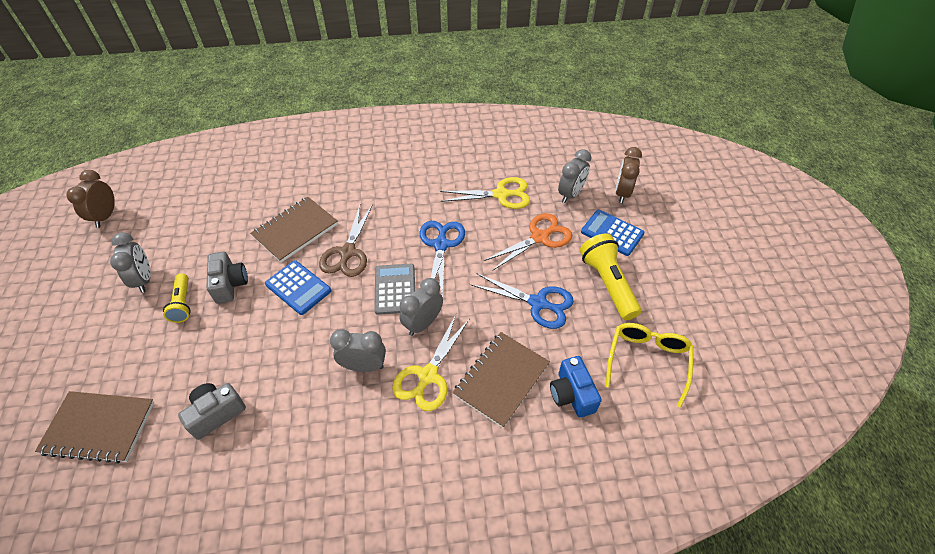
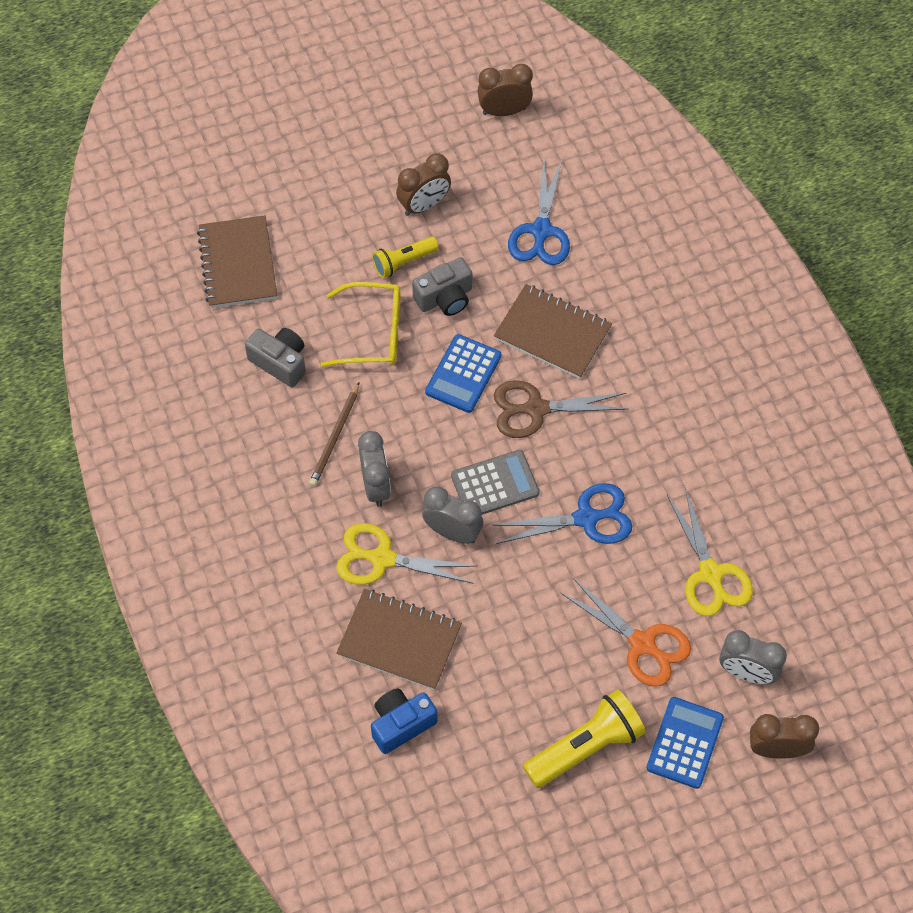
camera: 75 degrees right, 10 degrees up
grey clock [110,232,151,293] -> brown clock [396,153,451,216]
blue scissors [470,273,574,329] -> blue scissors moved to [508,160,570,265]
yellow glasses [606,323,693,408] -> yellow glasses moved to [321,282,400,367]
none -> brown pencil [309,382,359,486]

